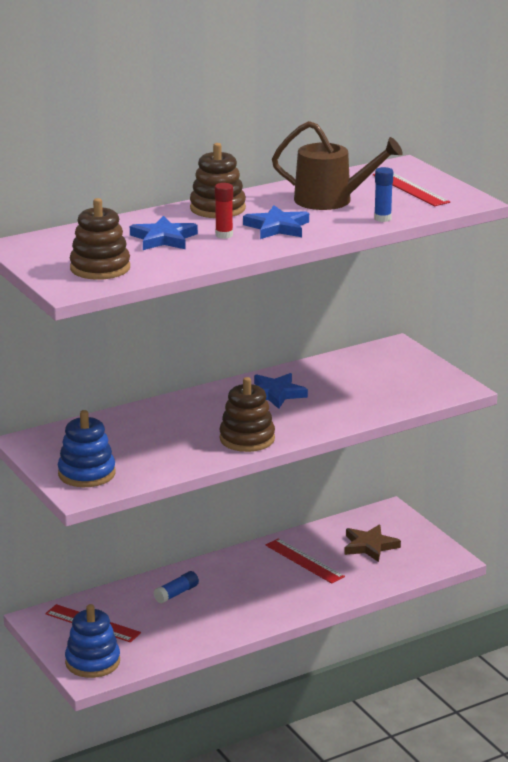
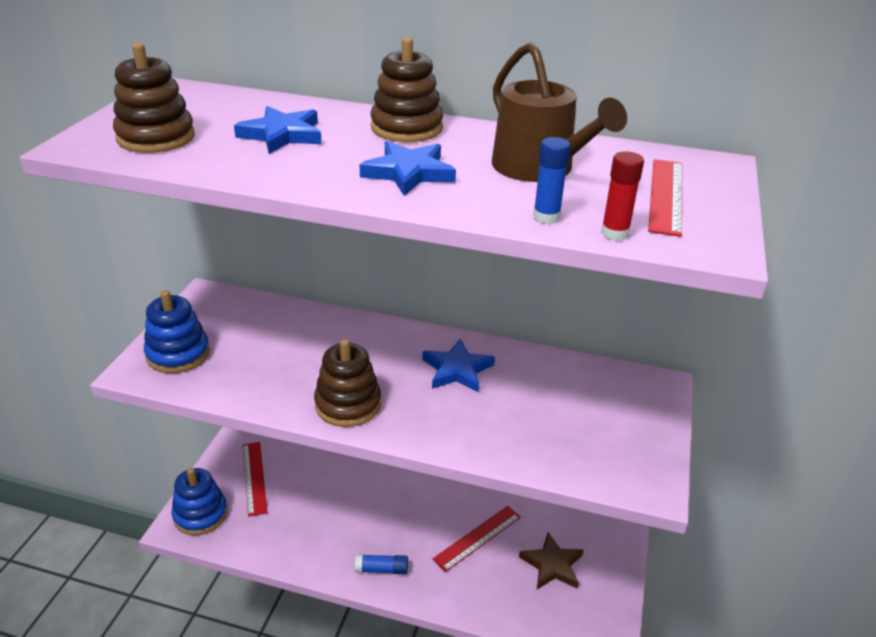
camera: 45 degrees right, 10 degrees up
blue glue stick [153,571,199,604] -> blue glue stick moved to [355,554,408,574]
red glue stick [215,183,233,239] -> red glue stick moved to [601,151,644,241]
red ruler [265,538,345,584] -> red ruler turned 45 degrees clockwise [433,506,521,572]

